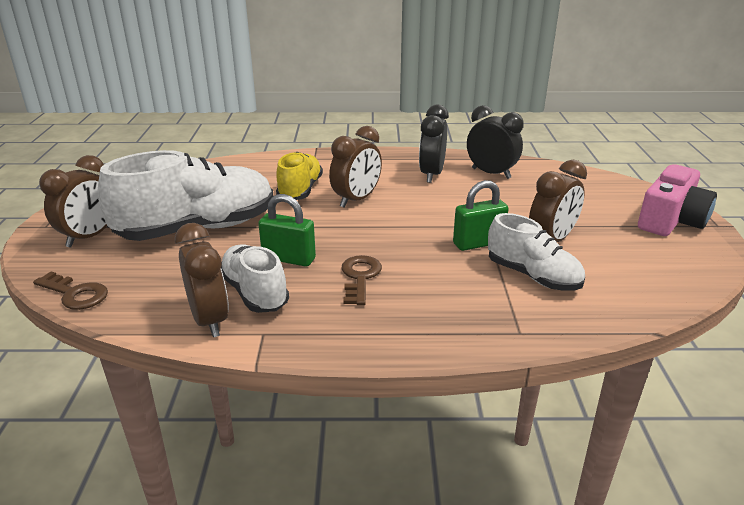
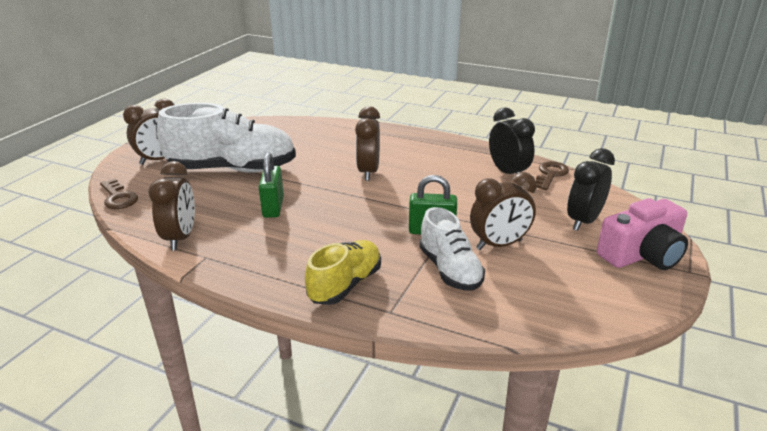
camera: 25 degrees right, 0 degrees up
white shoe [221,244,289,313] -> none
green padlock [258,194,316,267] -> green padlock turned 45 degrees clockwise [259,152,284,218]
yellow shoe [276,152,323,200] -> yellow shoe moved to [305,240,381,305]
brown clock [329,126,382,207] -> brown clock turned 120 degrees clockwise [355,106,380,181]
brown key [342,255,382,305] -> brown key moved to [536,161,569,190]
black clock [419,105,449,183] -> black clock moved to [567,148,615,231]

